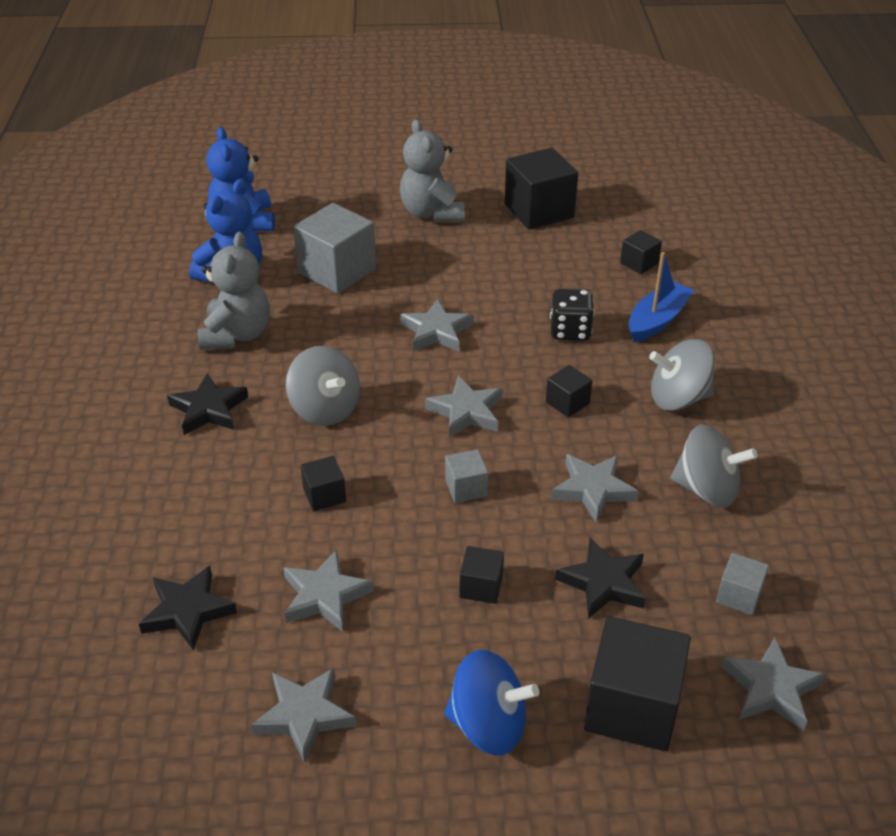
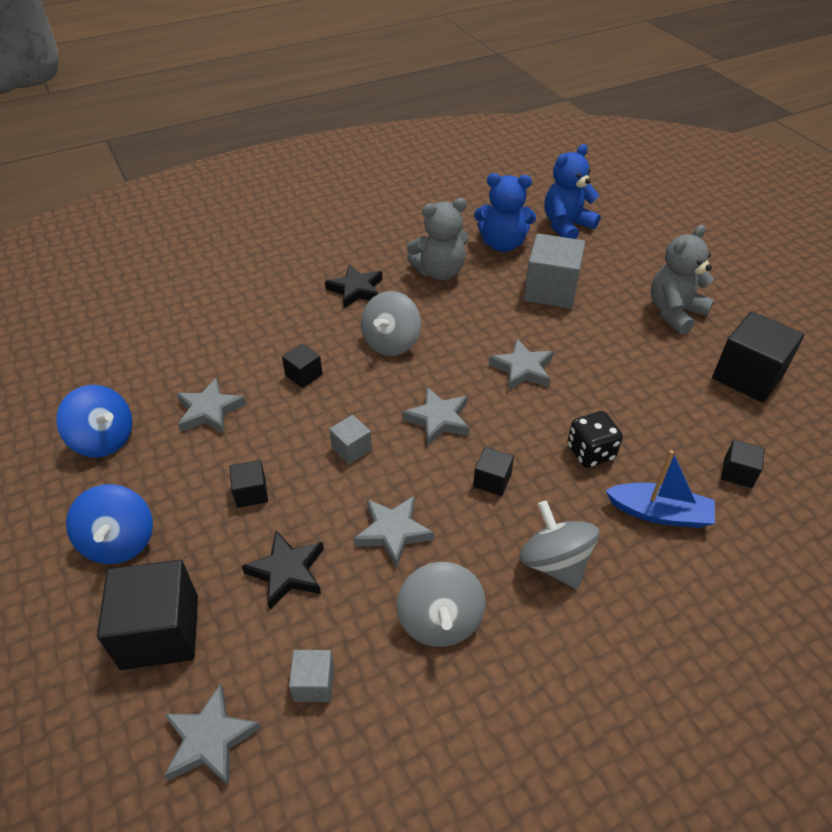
camera: 65 degrees right, 5 degrees up
black star [139,566,237,651] -> none
grey star [251,668,356,764] -> blue spinning top [56,385,132,458]

